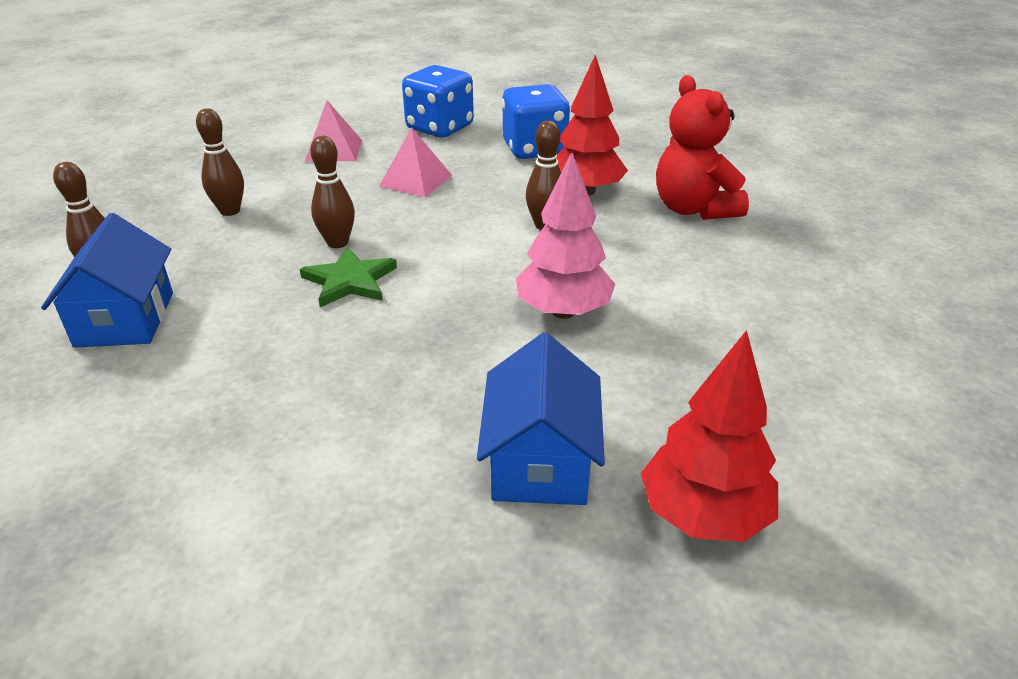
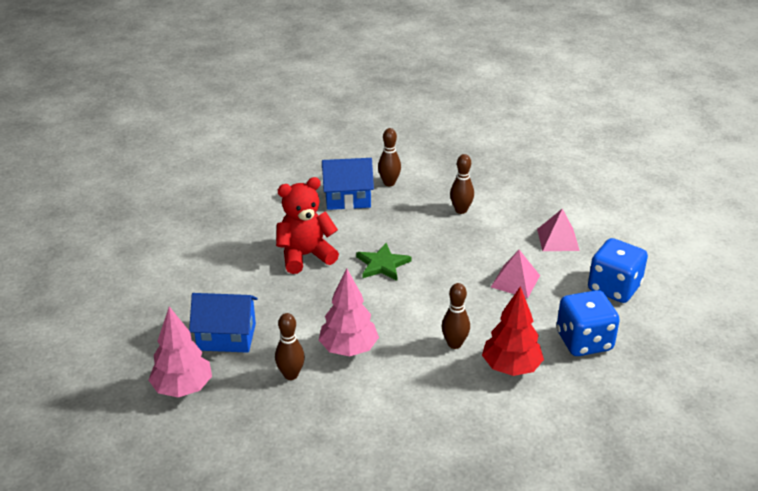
camera: 90 degrees right, 0 degrees up
brown bowling pin [310,136,355,248] -> brown bowling pin moved to [275,313,305,380]
red tree [641,330,778,542] -> pink tree [149,307,212,397]
red teddy bear [656,75,749,220] -> red teddy bear moved to [276,177,339,274]

